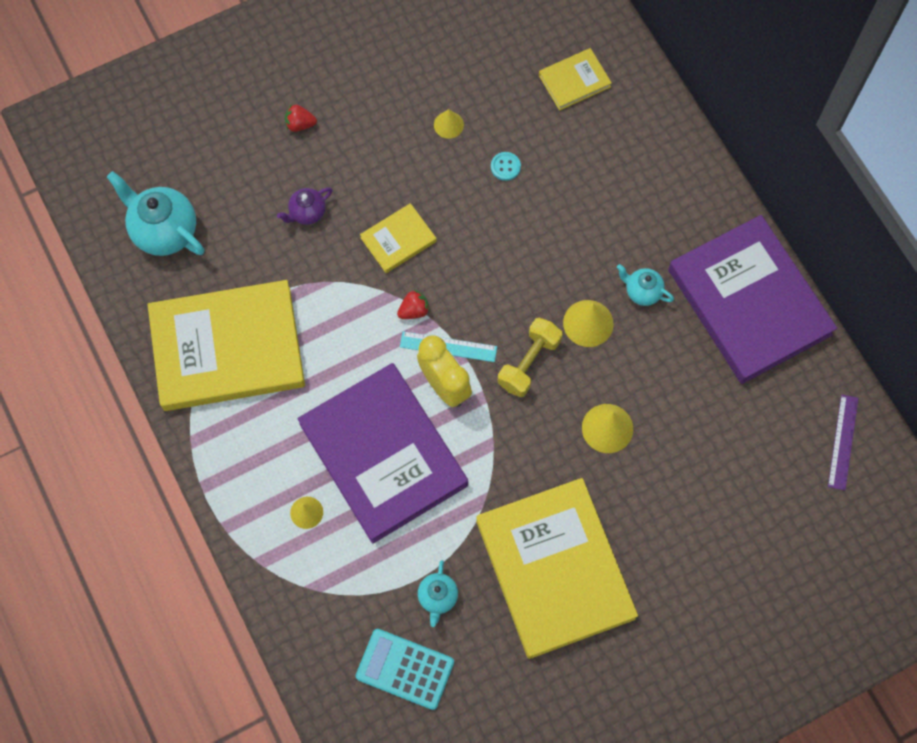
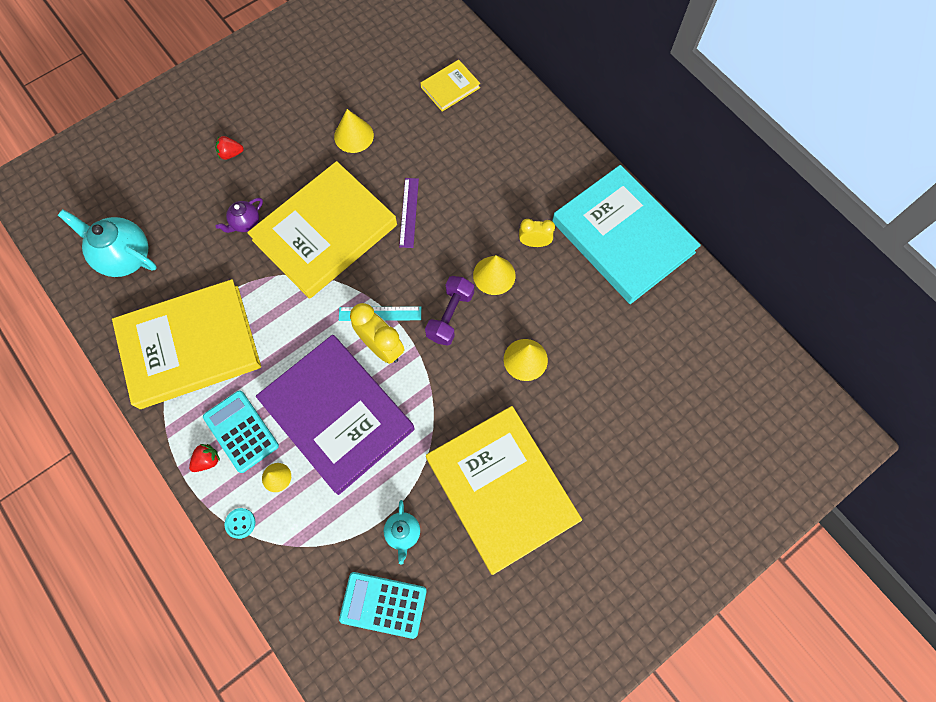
camera: 10 degrees left, 0 degrees up
yellow book [360,203,436,273] -> yellow book [247,161,397,299], size x2.26
red strawberry [397,290,430,319] -> red strawberry moved to [189,444,220,472]
yellow cone [434,109,464,139] -> yellow cone [334,109,374,153], size x1.59
turquoise button [491,152,521,181] -> turquoise button moved to [225,508,255,539]
yellow dumbbell [498,318,562,397] -> purple dumbbell [425,276,474,346]
turquoise teapot [617,264,674,306] -> yellow clock [519,219,555,247]
purple book [668,215,837,384] -> turquoise book [552,165,701,304]
purple ruler [828,394,858,491] -> purple ruler moved to [399,178,419,248]
none -> turquoise calculator [203,390,279,473]

